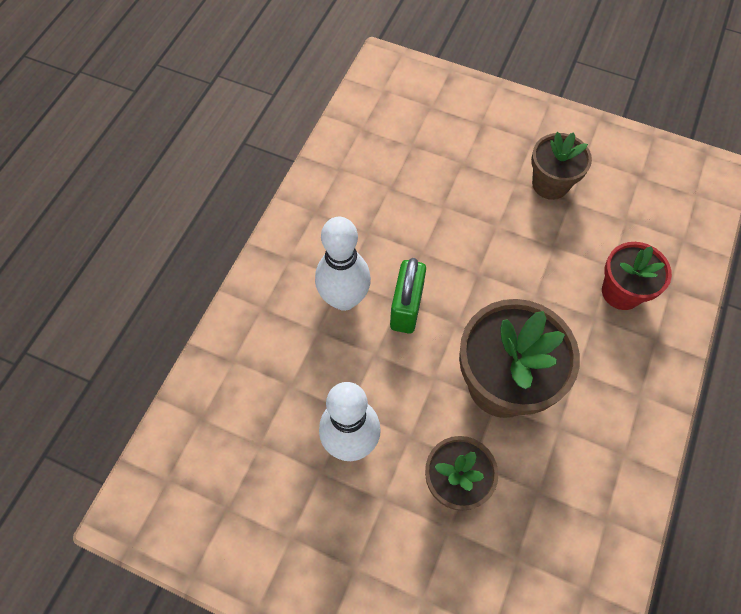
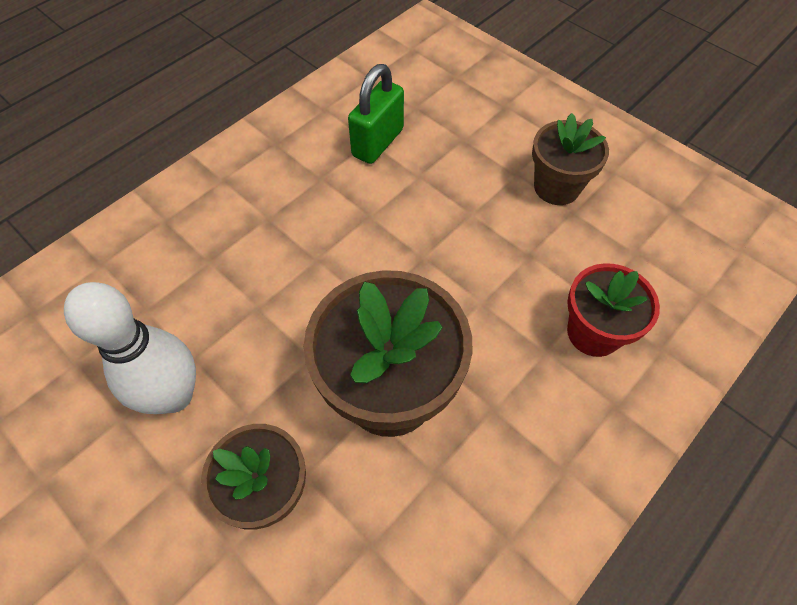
camera: 20 degrees right, 5 degrees down
white bowling pin [315,217,371,311] -> none
green padlock [390,258,426,334] -> green padlock moved to [348,64,404,164]

